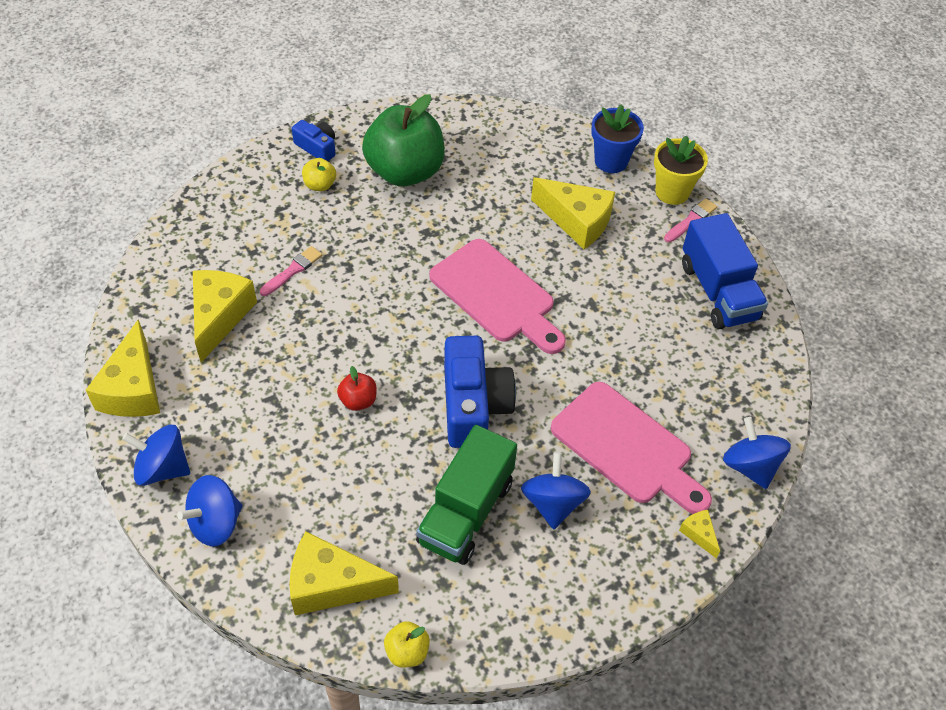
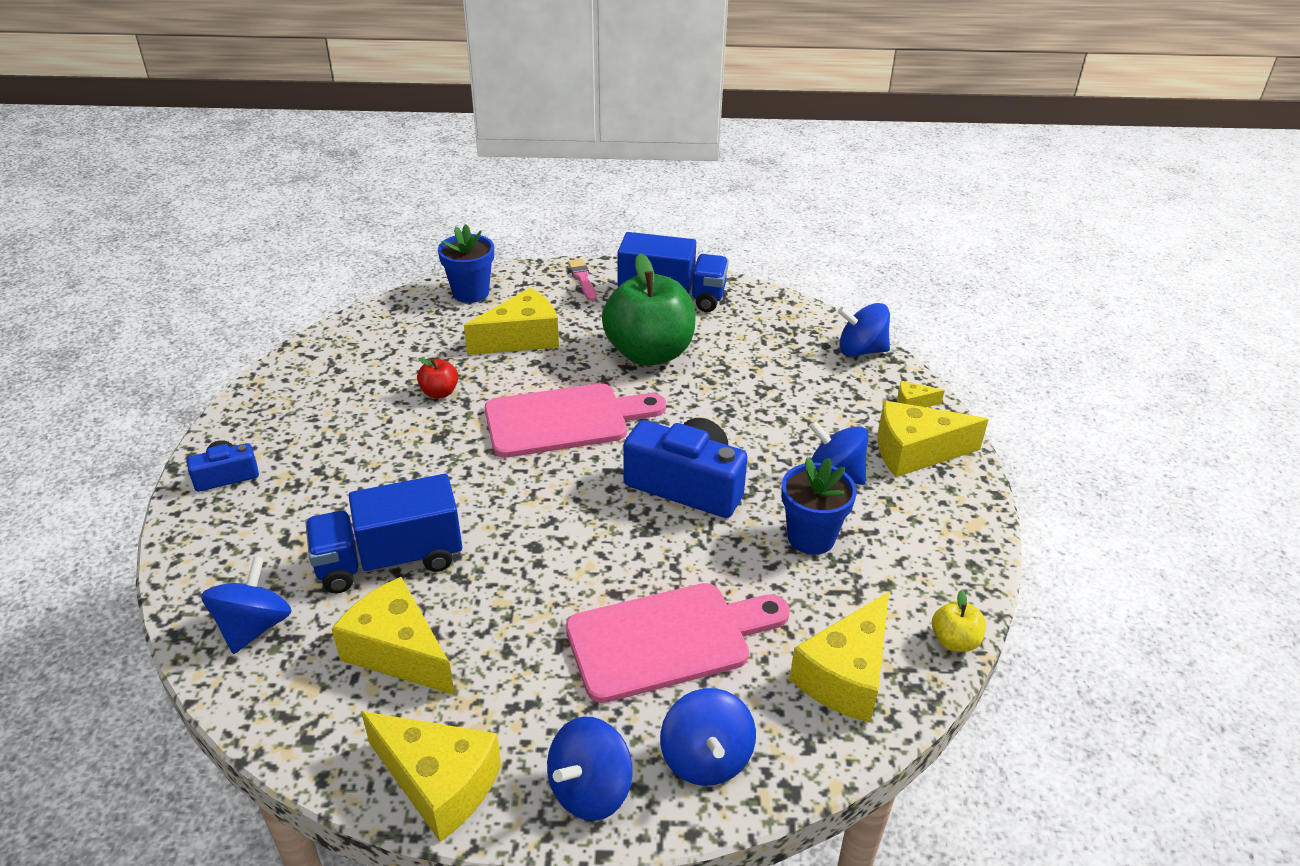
camera: 60 degrees left, 15 degrees down
pink brush [260,246,322,296] -> blue truck [305,474,462,593]
yellow apple [302,158,336,191] -> none
red apple [337,366,377,411] -> red apple moved to [417,358,458,398]
green apple [362,94,445,187] -> green apple moved to [602,253,695,366]
green truck [416,425,517,565] -> blue flower pot [781,457,857,555]
pink cutting board [551,382,712,514] -> pink cutting board moved to [566,583,790,703]
yellow flower pot [654,135,708,205] -> none
none -> blue spinning top [201,557,292,654]
none -> yellow cheese [877,401,989,477]

